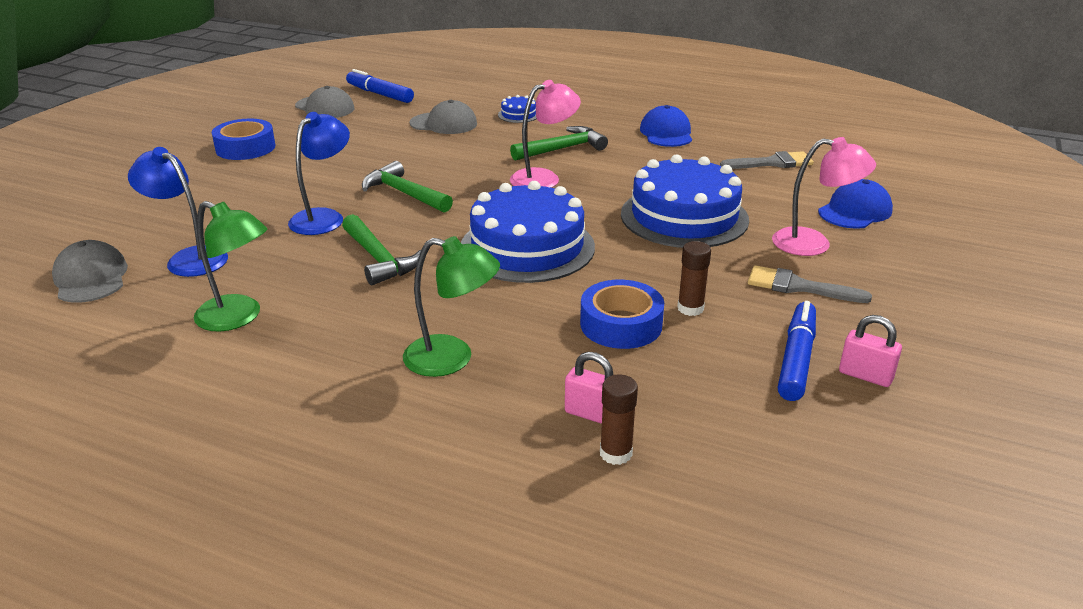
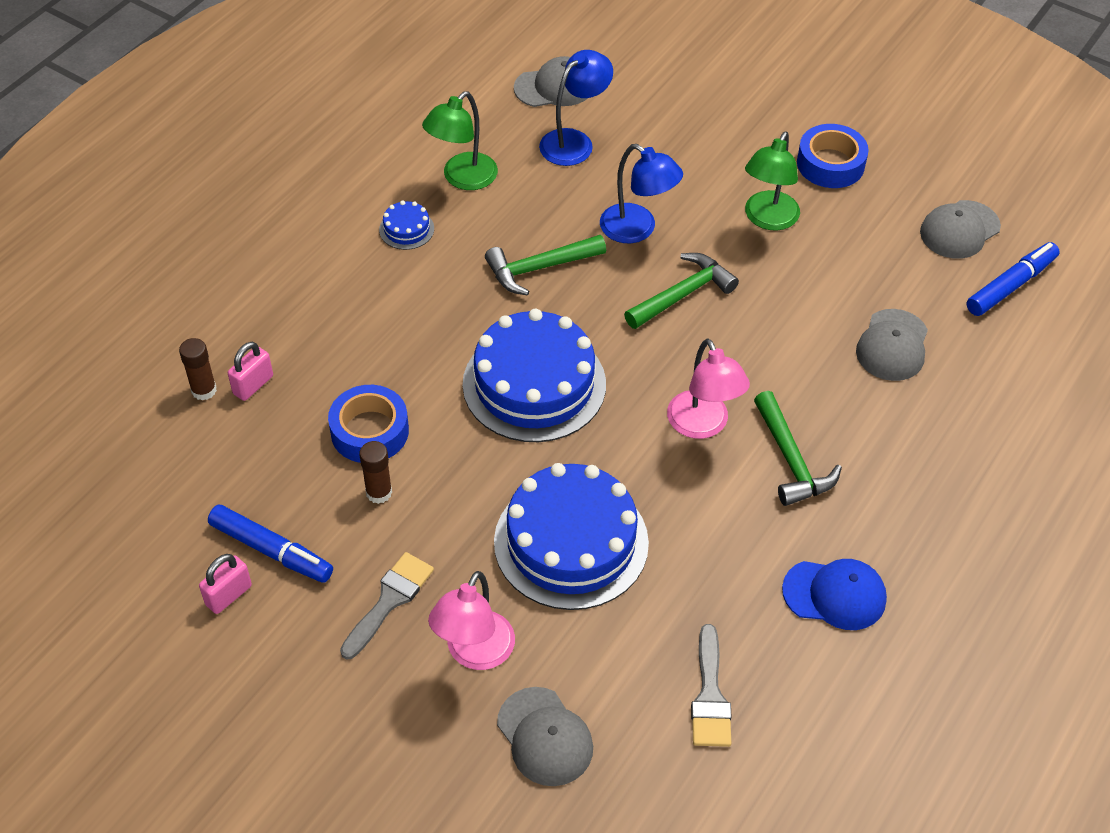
camera: 100 degrees right, 20 degrees up
green lamp [403,236,500,377] -> green lamp moved to [745,131,800,231]
blue cake [498,95,537,123] -> blue cake moved to [379,201,434,250]
blue cap [818,179,893,229] -> grey cap [497,687,593,786]

